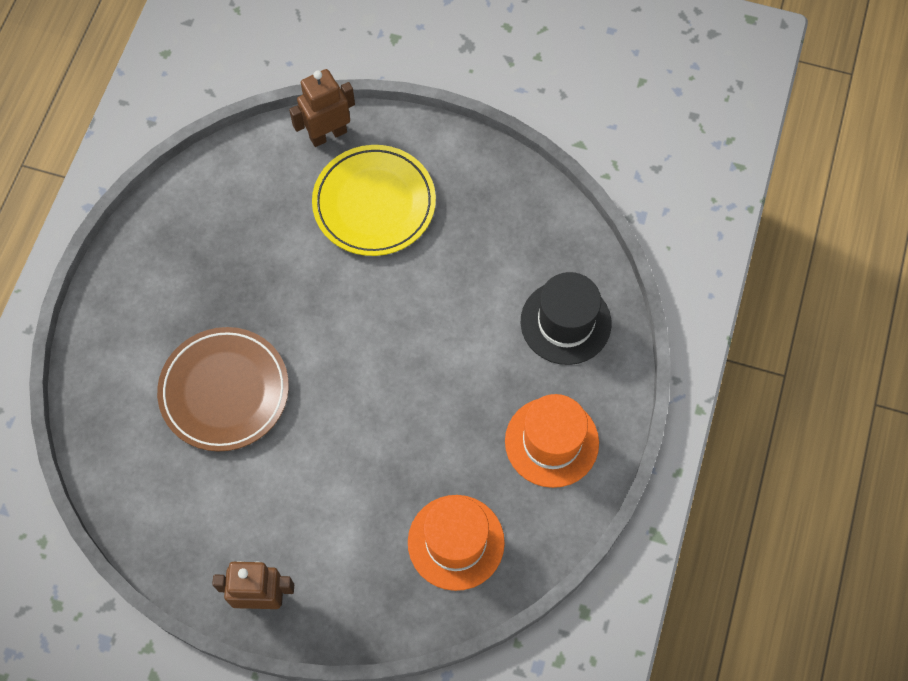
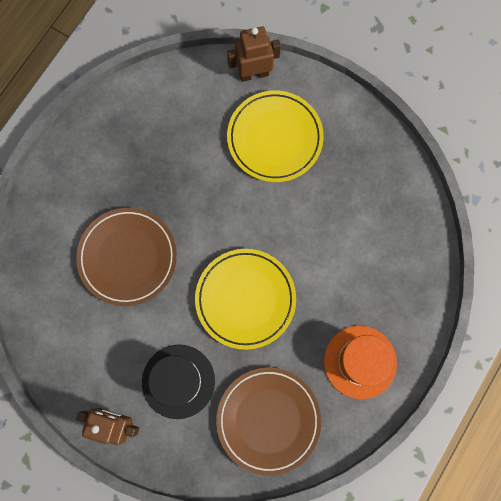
camera: 15 degrees right, 10 degrees up
orange hat [408,495,505,591] -> brown plate [216,368,321,476]
black hat [521,272,611,365] -> black hat moved to [142,345,215,419]
none -> yellow plate [195,249,296,350]

